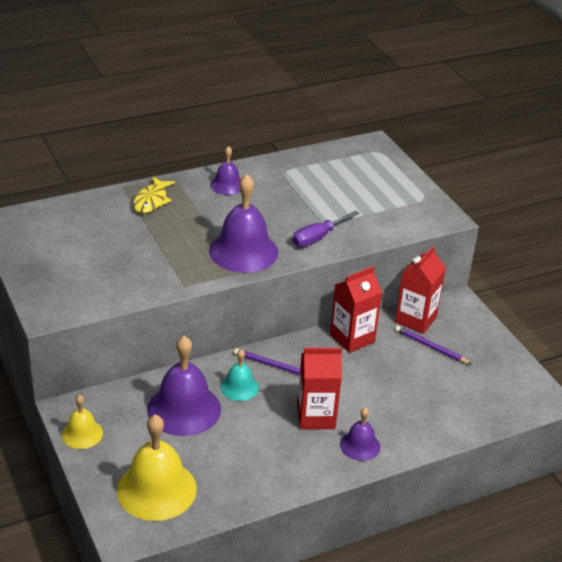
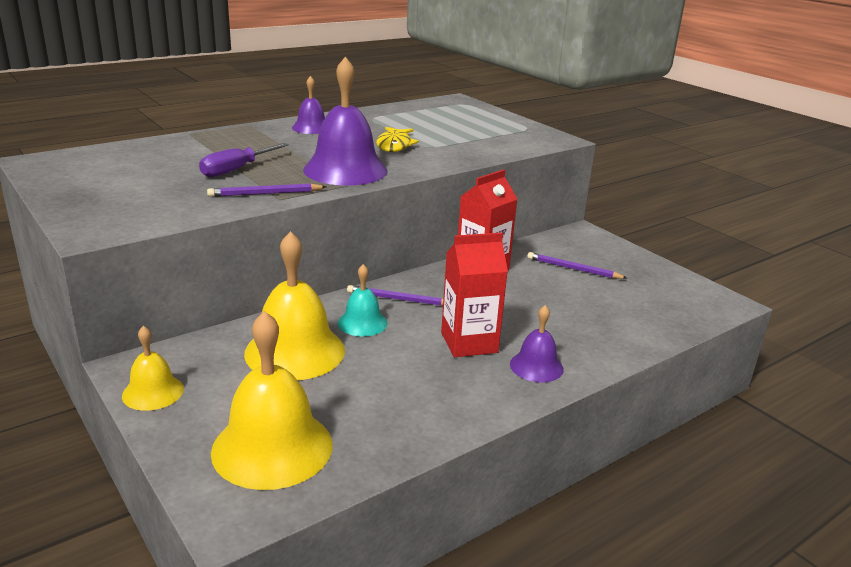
camera: 10 degrees left, 10 degrees down
yellow fish [133,177,175,213] -> yellow fish moved to [376,127,419,152]
purple bell [147,336,221,436] -> yellow bell [244,231,345,380]
purple screwdriver [292,211,359,247] -> purple screwdriver moved to [199,143,289,177]
red carton [395,246,446,334] -> none
none -> purple pencil [207,184,326,197]

